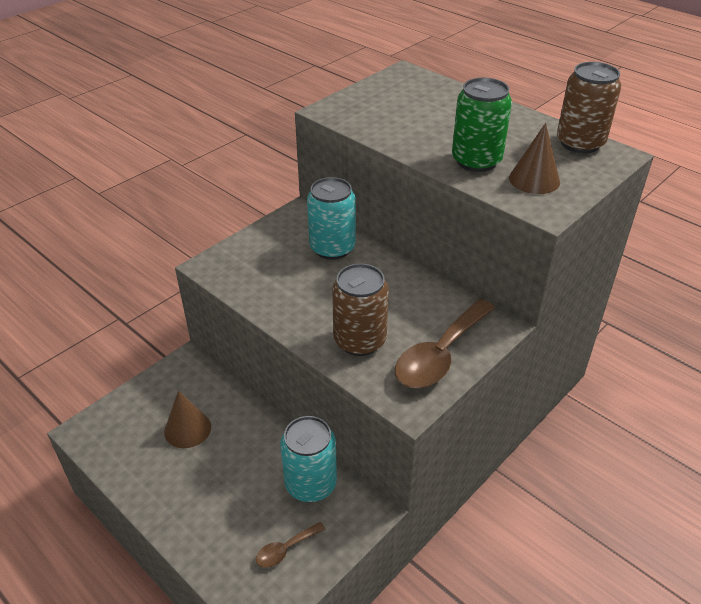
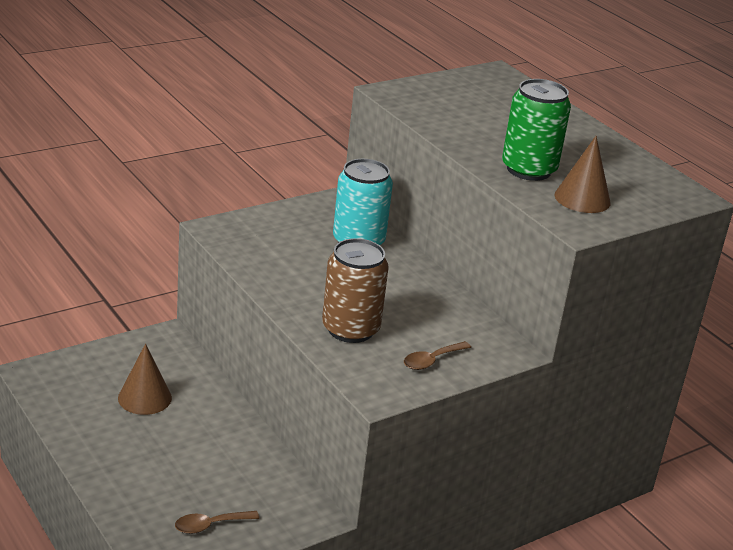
camera: 10 degrees right, 10 degrees down
turquoise can [280,416,337,502] -> none
brown spoon [395,299,495,388] -> brown spoon [404,341,471,370], size x0.48
brown can [557,62,621,153] -> none

